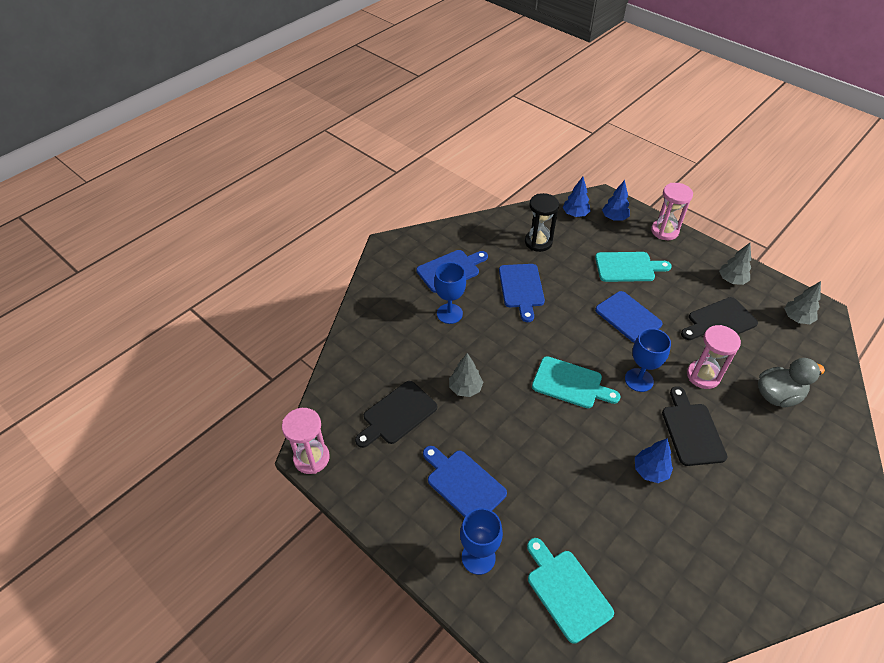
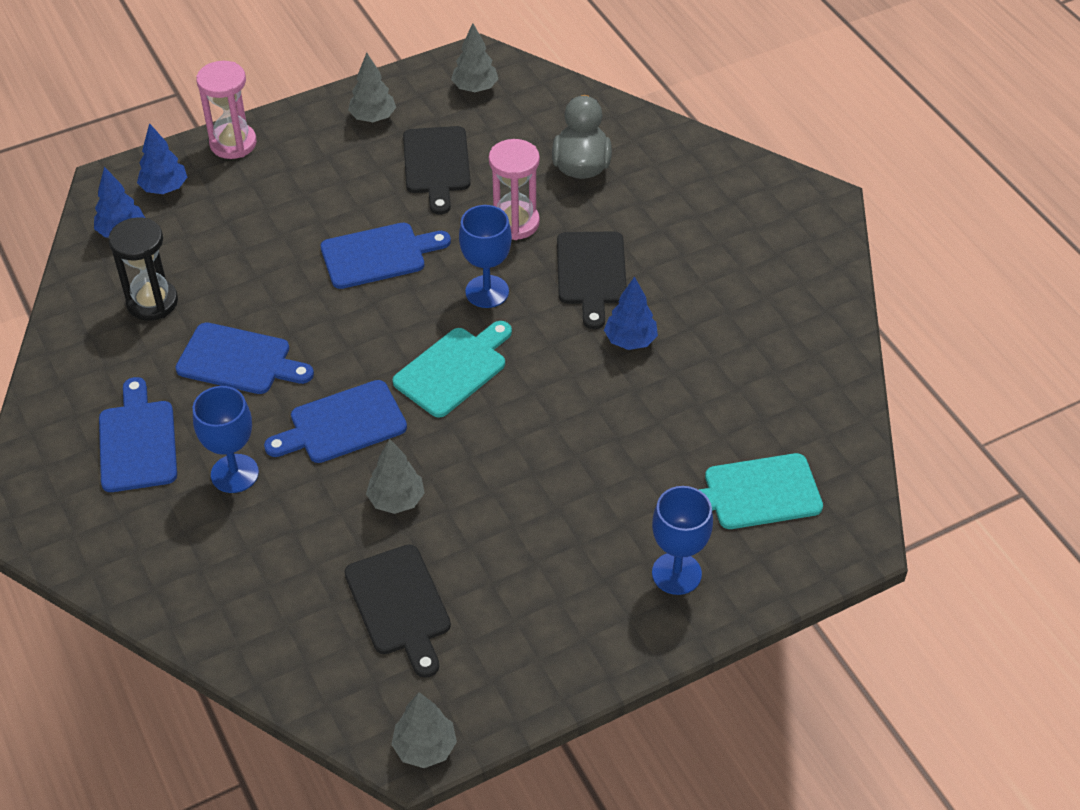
camera: 70 degrees left, 0 degrees up
pink hourglass [282,408,330,474] -> grey tree [391,692,457,768]
blue cutting board [423,446,507,517] -> blue cutting board moved to [264,380,407,463]
turquoise cutting board [595,252,672,282] -> none
black cutting board [662,386,727,466] -> black cutting board turned 105 degrees counterclockwise [557,231,627,329]

